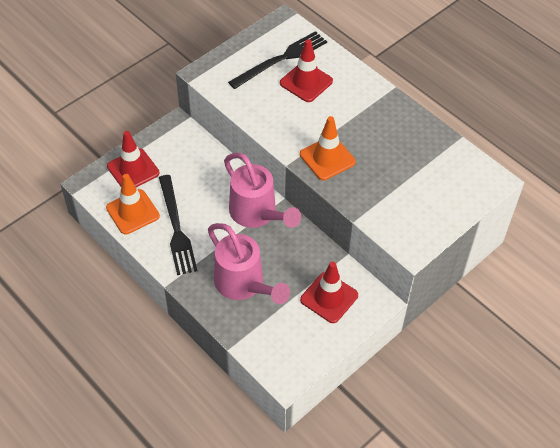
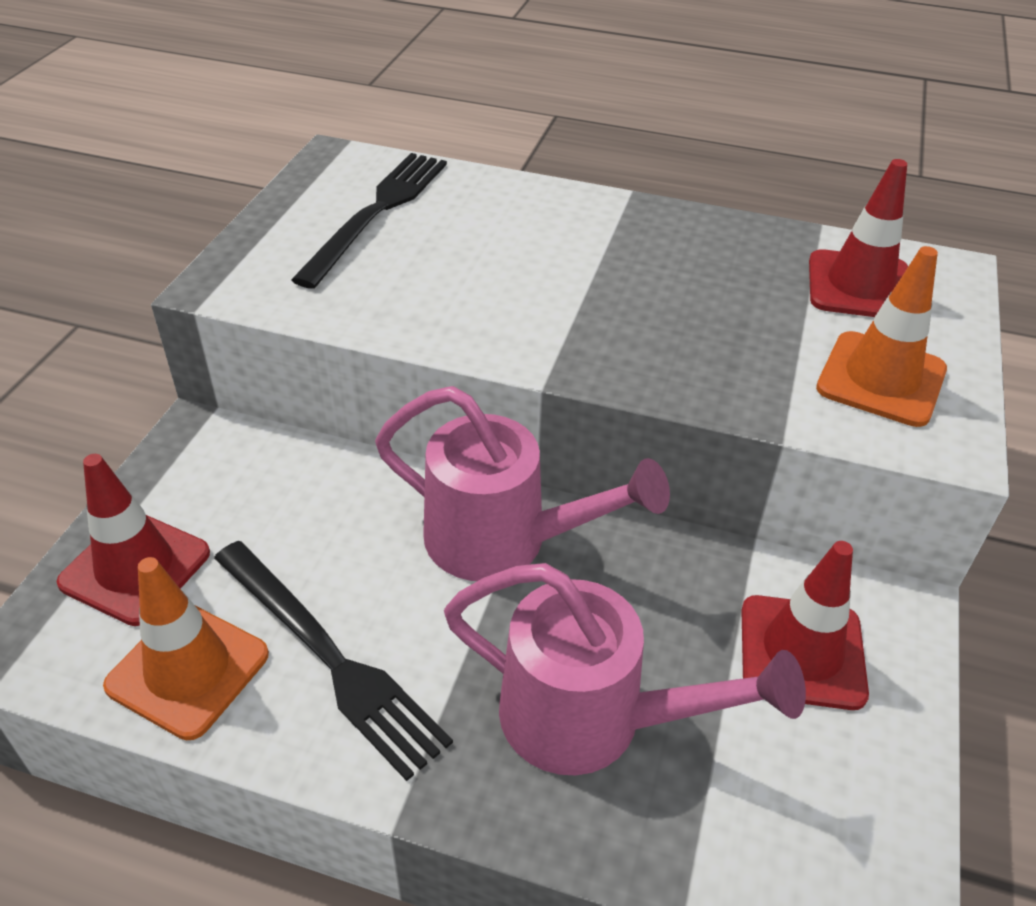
camera: 30 degrees left, 10 degrees down
red traffic cone [280,39,333,102] -> red traffic cone moved to [809,159,908,317]
orange traffic cone [300,116,356,180] -> orange traffic cone moved to [816,246,947,427]

